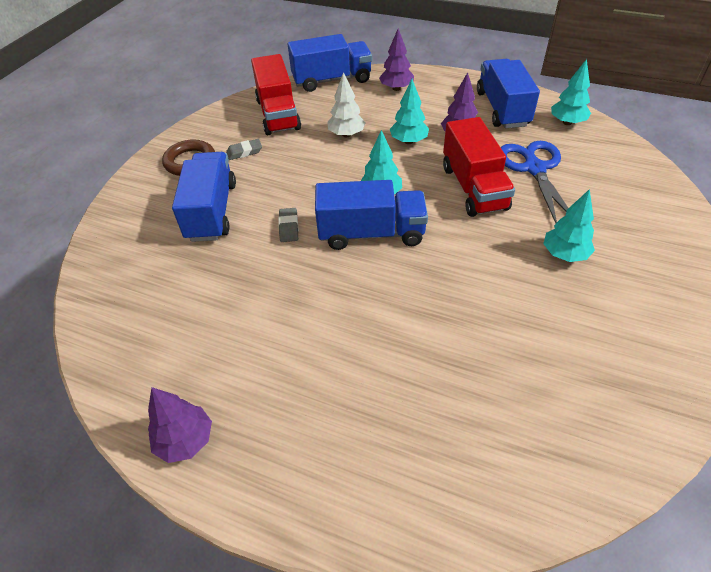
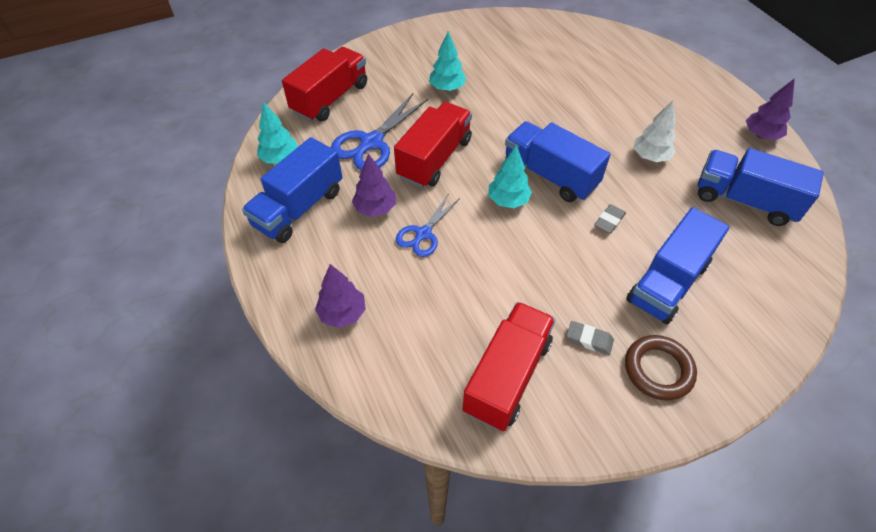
camera: 140 degrees left, 5 degrees up
blue truck [288,34,372,92] -> blue truck moved to [698,148,824,226]
white tree [327,72,366,137] -> white tree moved to [634,101,676,162]
turquoise tree [390,79,429,144] -> blue scissors [396,193,460,257]
none -> red truck [282,47,367,122]

